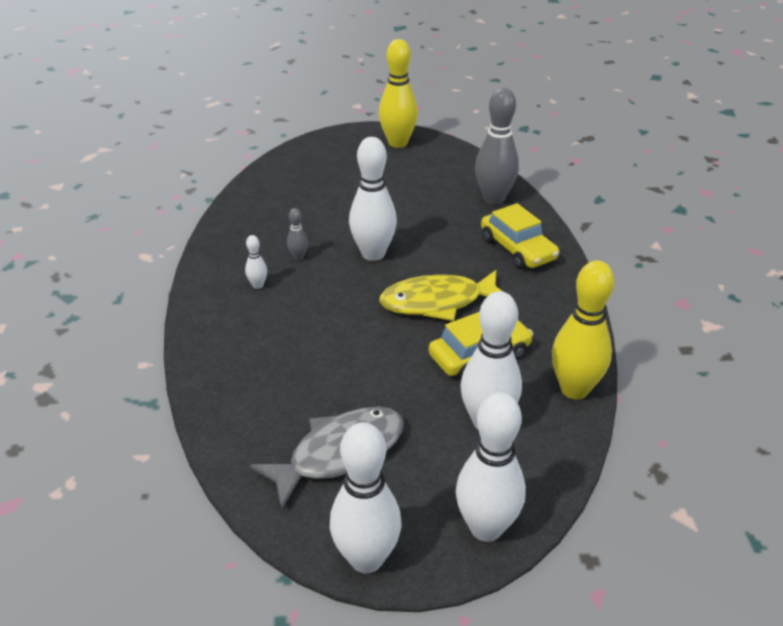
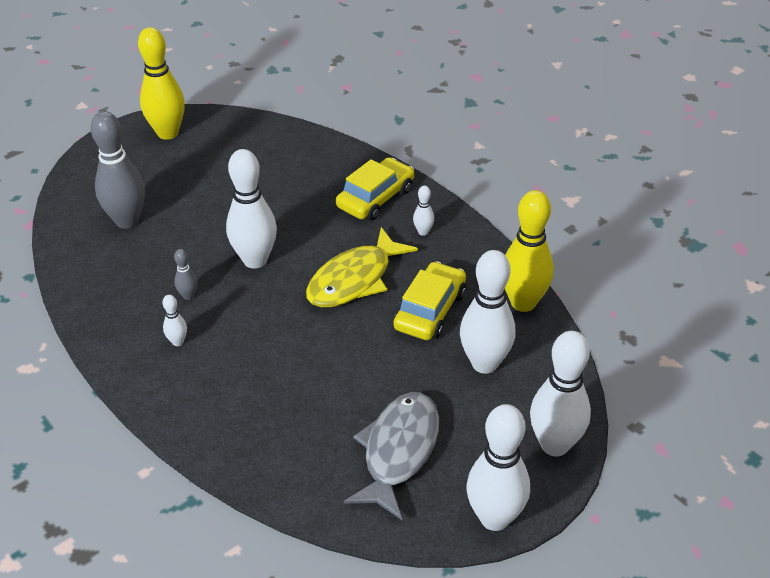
camera: 35 degrees left, 5 degrees up
grey bowling pin [475,88,519,205] -> grey bowling pin moved to [90,111,145,229]
yellow car [481,203,559,269] -> yellow car turned 75 degrees counterclockwise [336,157,414,221]
none -> white bowling pin [413,186,434,236]

